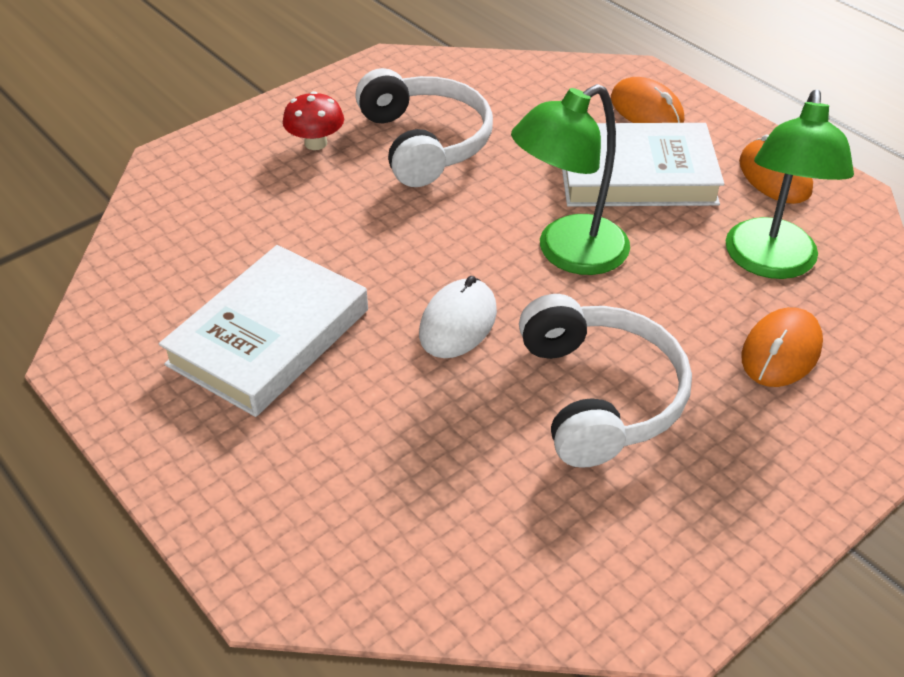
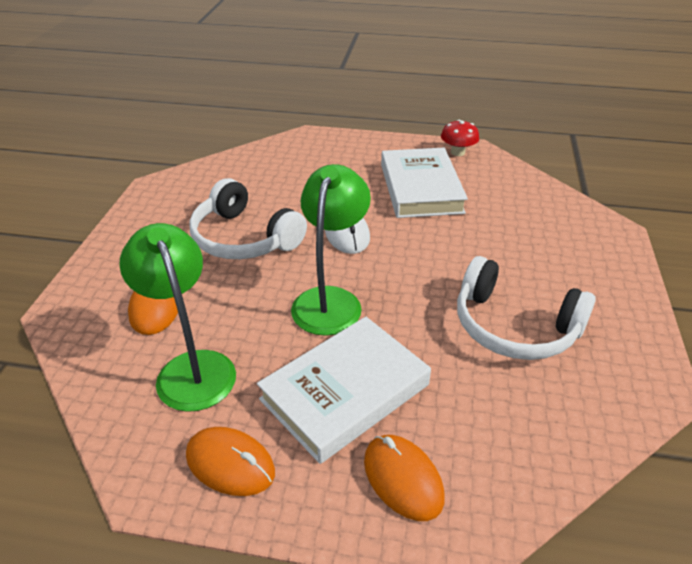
camera: 140 degrees right, 5 degrees down
red mushroom [283,91,344,150] -> red mushroom moved to [441,120,479,156]
orange mouse [611,77,684,123] -> orange mouse turned 45 degrees clockwise [364,435,445,521]

